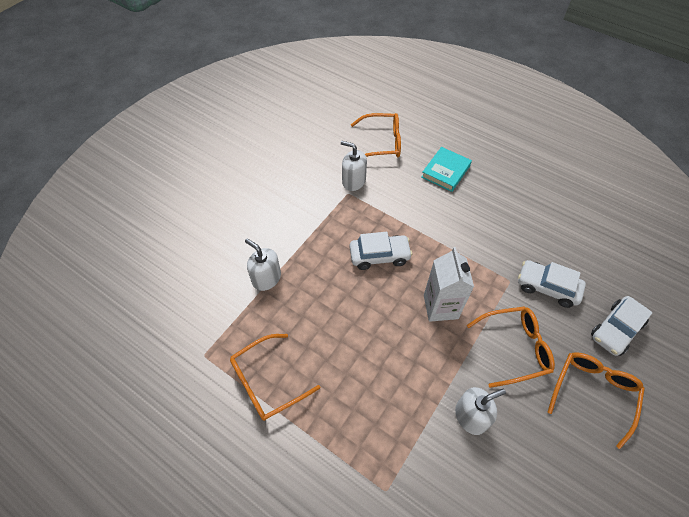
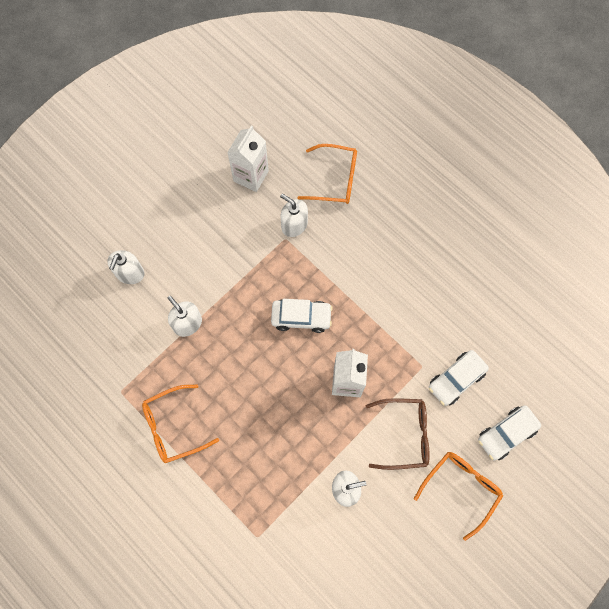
camera: 10 degrees right, 15 degrees up
turquoise book [421,147,472,192] -> none
orange glasses [467,306,555,388] -> brown glasses [366,398,430,470]
white car [518,260,586,308] -> white car turned 75 degrees counterclockwise [429,350,489,406]
none -> white soap dispenser [107,250,144,284]
none -> white carton [227,125,269,192]

